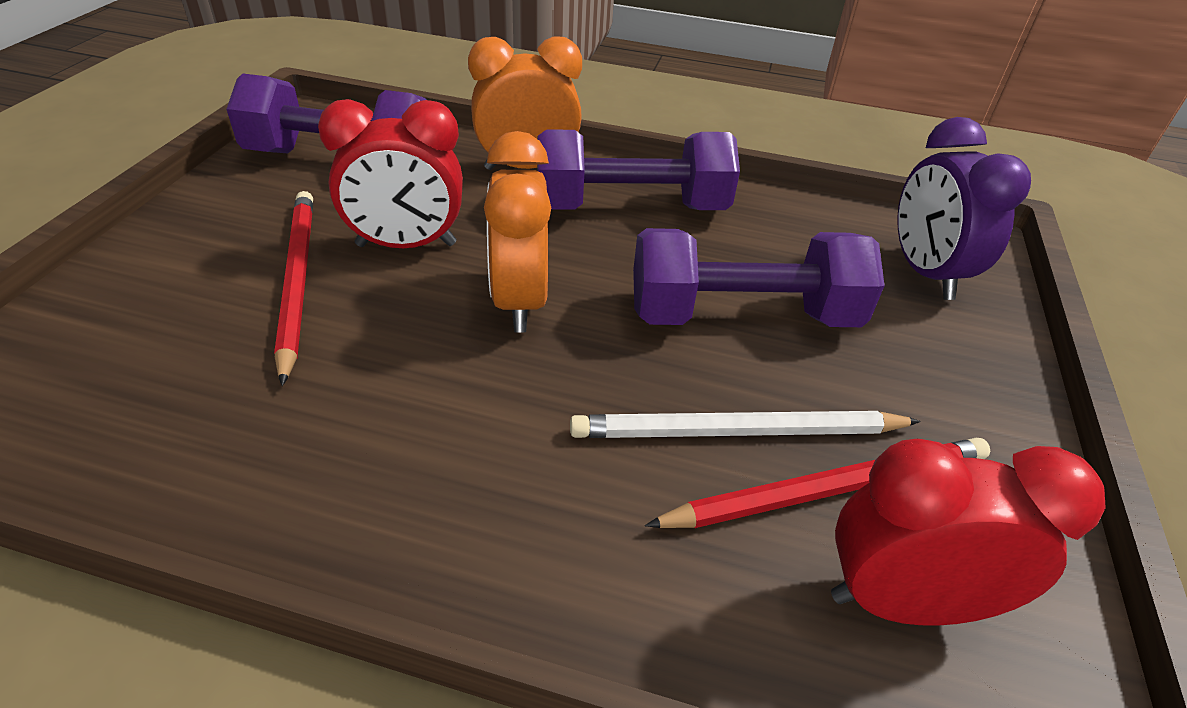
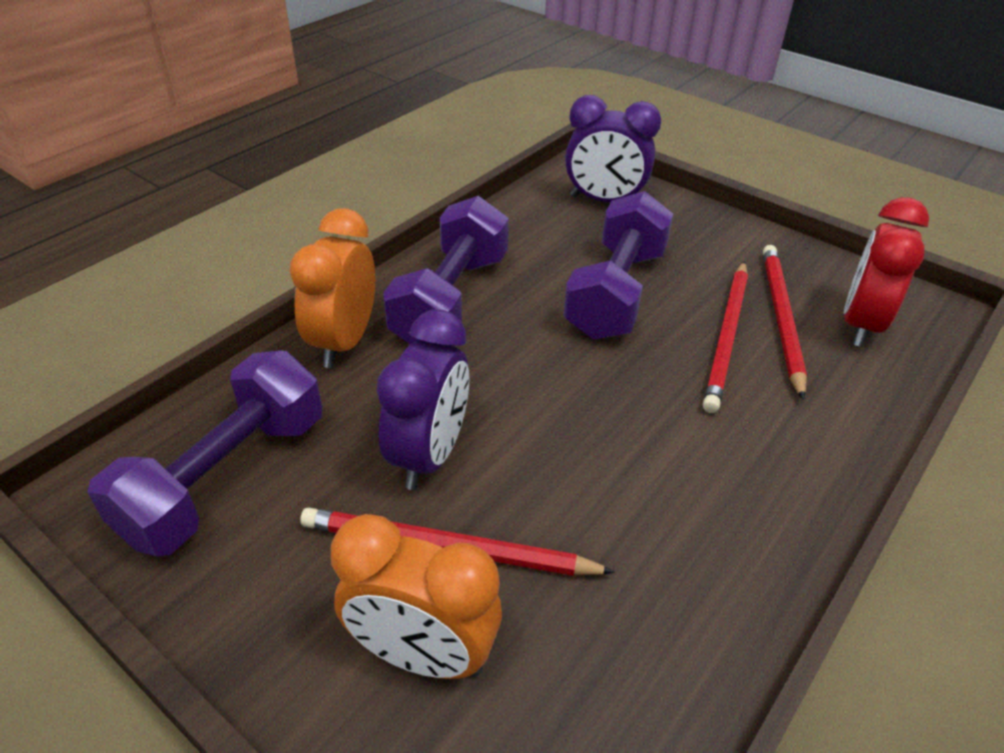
camera: 65 degrees left, 0 degrees up
red clock [318,99,463,248] -> purple clock [376,309,470,490]
orange clock [484,131,551,333] -> orange clock moved to [331,514,502,679]
white pencil [570,411,921,438] -> red pencil [703,261,748,413]

